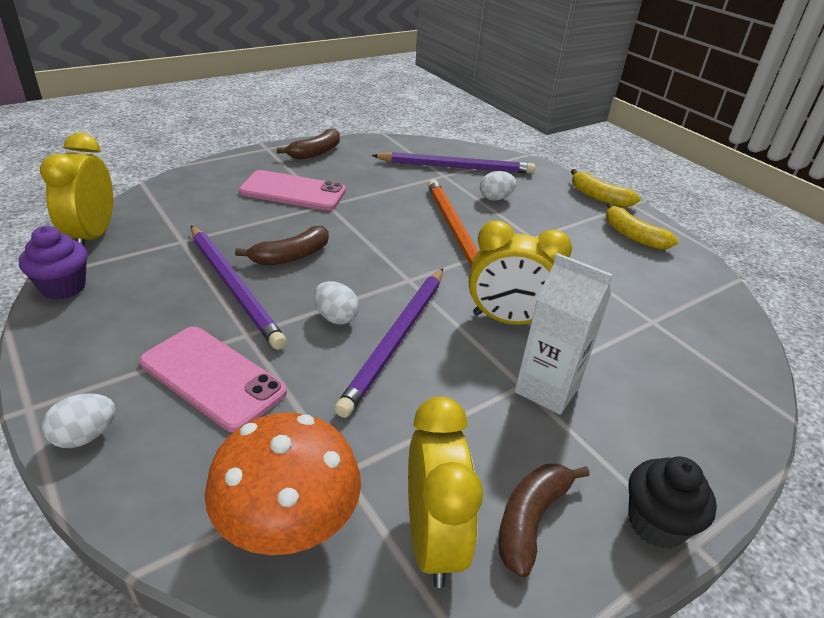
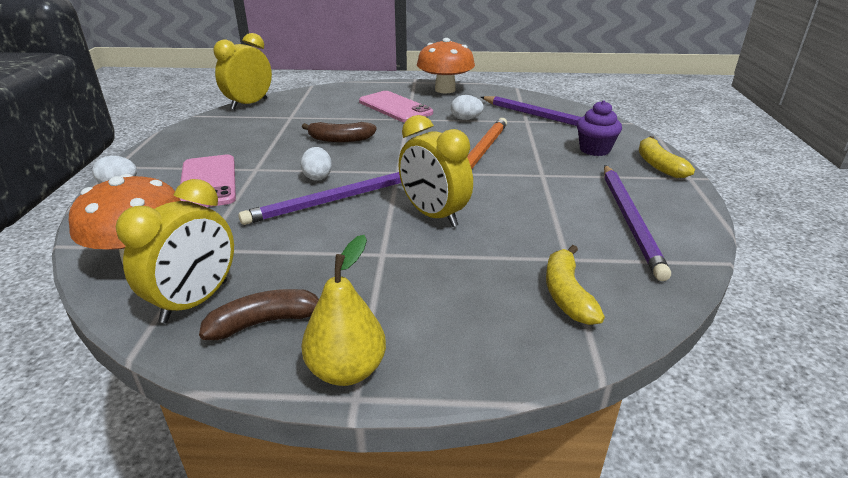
camera: 40 degrees right, 5 degrees down
purple cupcake [19,226,88,300] -> purple cupcake moved to [577,100,622,156]
purple pencil [191,226,287,350] -> purple pencil moved to [604,165,671,281]
brown banana [277,128,340,159] -> orange mushroom [417,38,475,93]
white egg [480,171,517,201] -> white egg moved to [451,95,484,120]
white carton [515,253,613,415] -> none
yellow banana [606,202,679,250] -> yellow banana moved to [546,245,605,325]
black cupcake [628,456,717,549] -> yellow pear [301,235,386,386]

